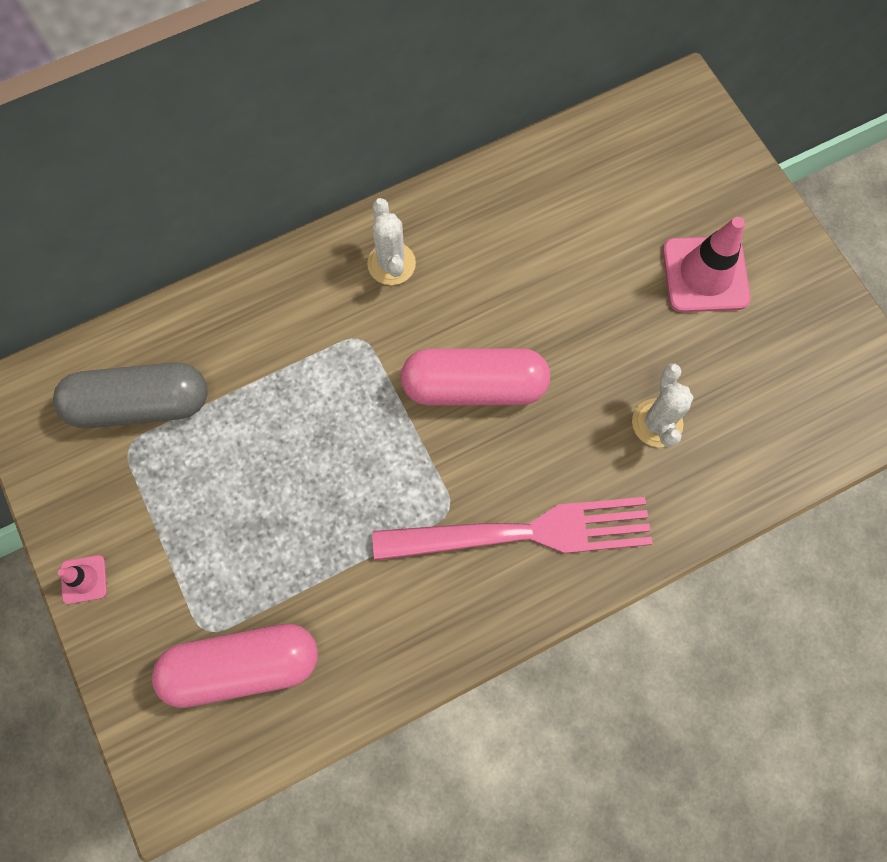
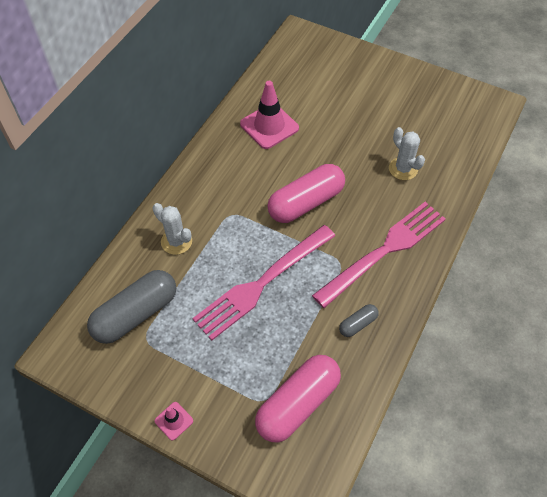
camera: 35 degrees left, 15 degrees down
white cactus [367,198,416,285] -> white cactus moved to [152,203,192,255]
pink traffic cone [663,217,751,312] -> pink traffic cone moved to [240,81,299,149]
none -> pink fork [192,225,335,341]
none -> grey capsule [339,304,379,337]

